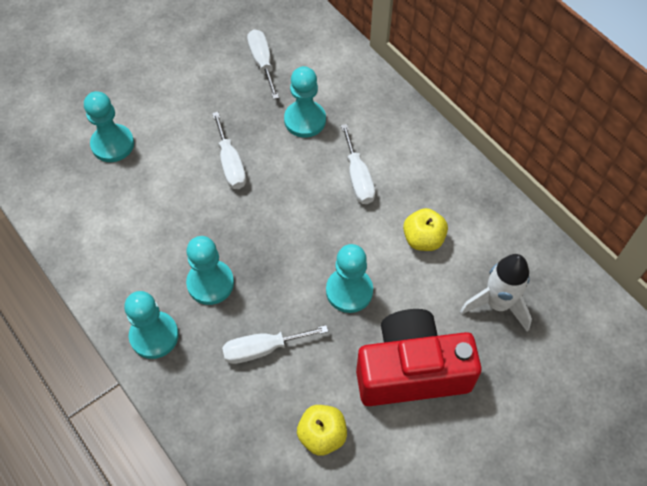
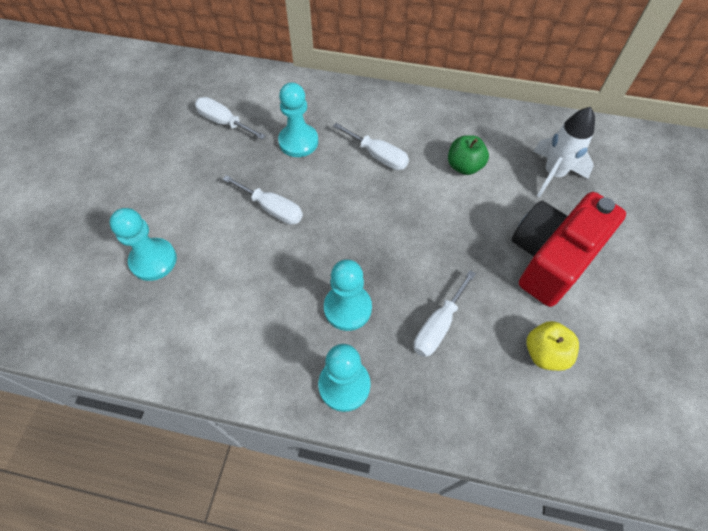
camera: 40 degrees left, 0 degrees up
turquoise pawn [326,244,373,313] -> none
yellow apple [403,208,448,251] -> green apple [448,135,489,175]

